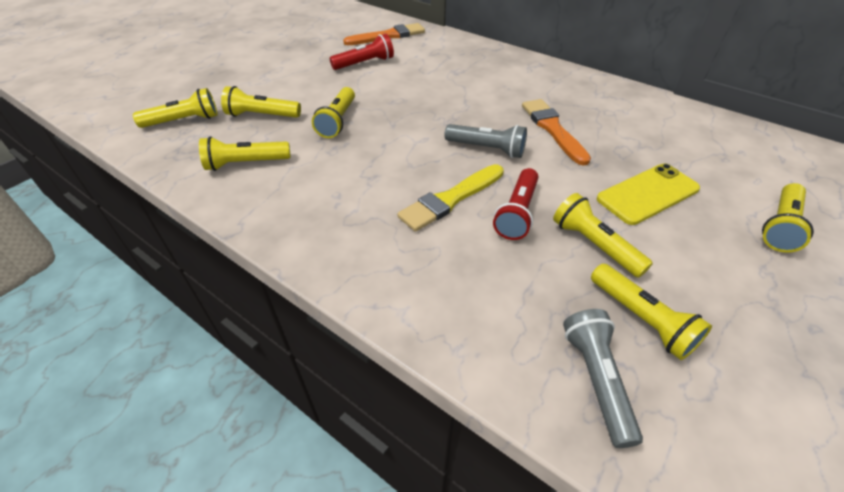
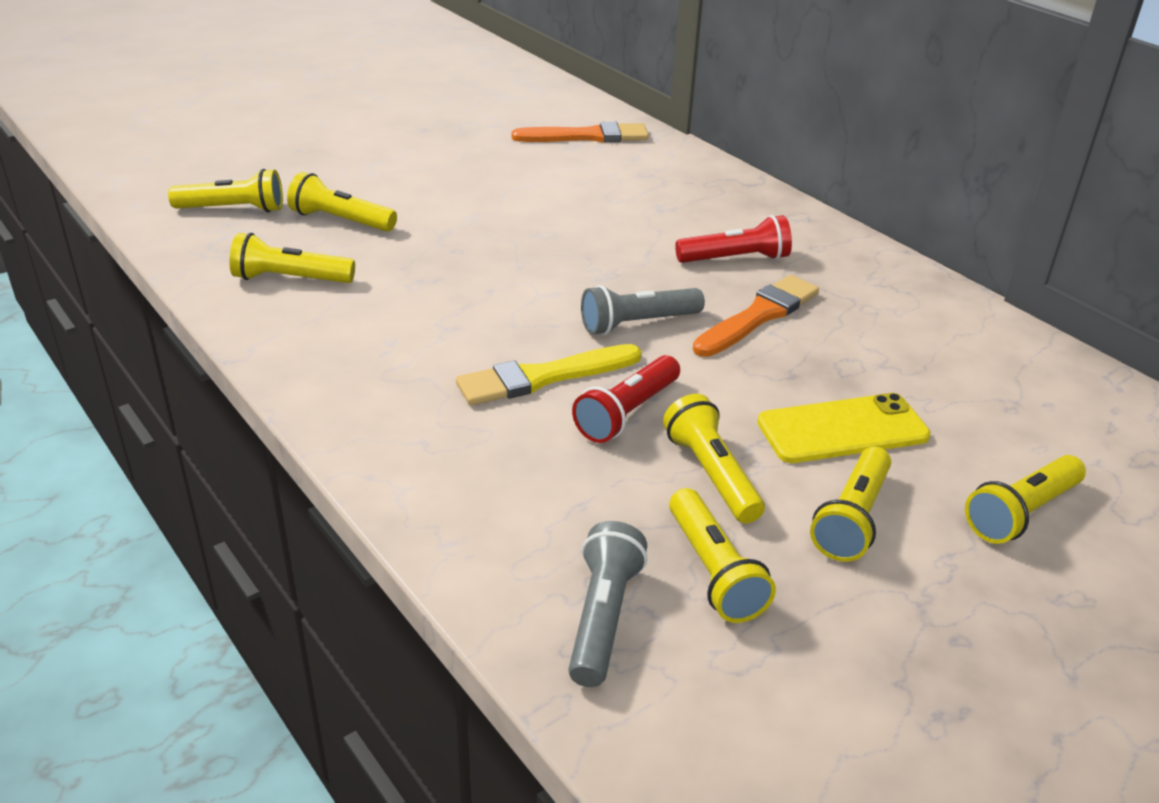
camera: 15 degrees right, 10 degrees down
yellow flashlight [312,87,355,138] -> yellow flashlight moved to [810,447,891,562]
red flashlight [330,34,394,70] -> red flashlight moved to [675,215,792,263]
grey flashlight [445,124,527,158] -> grey flashlight turned 120 degrees clockwise [581,285,705,335]
orange brush [522,99,591,166] -> orange brush turned 45 degrees clockwise [693,275,819,357]

